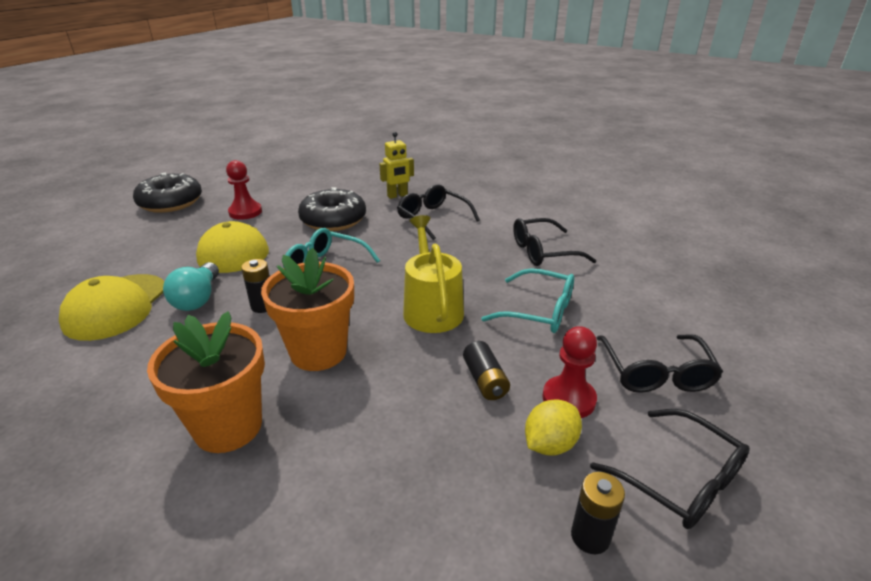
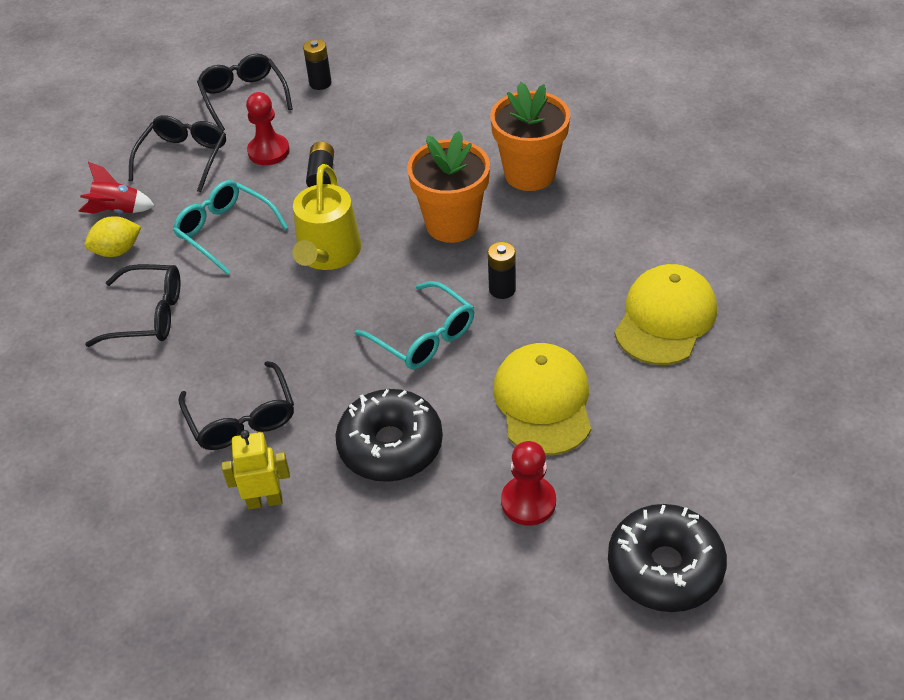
camera: 160 degrees left, 15 degrees up
turquoise light bulb [163,262,219,311] -> none
yellow lemon [525,399,582,456] -> yellow lemon moved to [85,216,141,257]
none -> red rocket [78,162,155,214]

